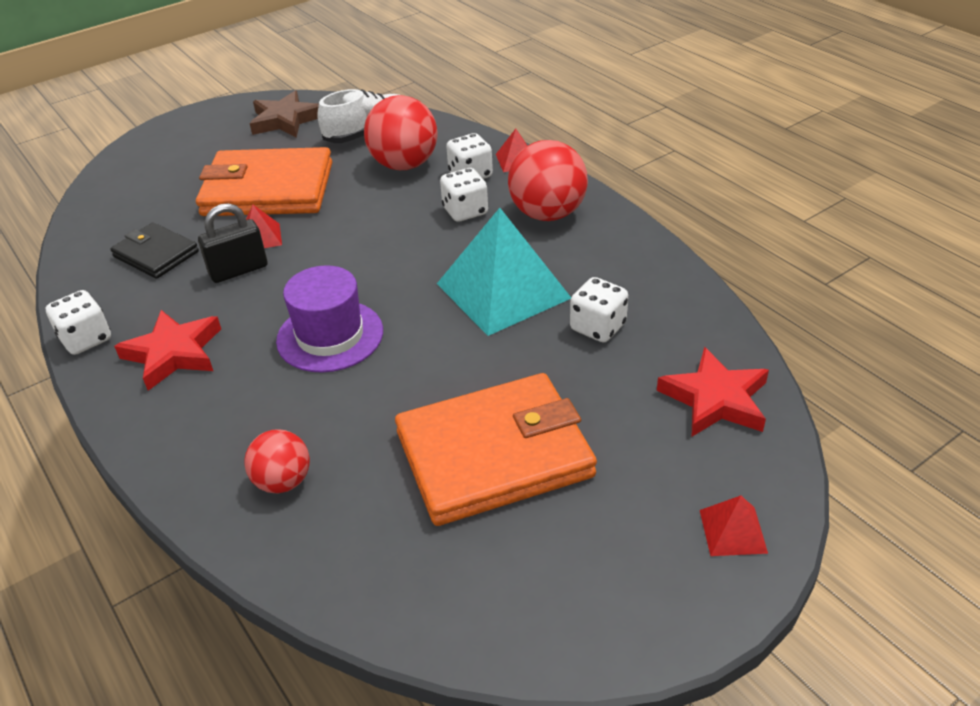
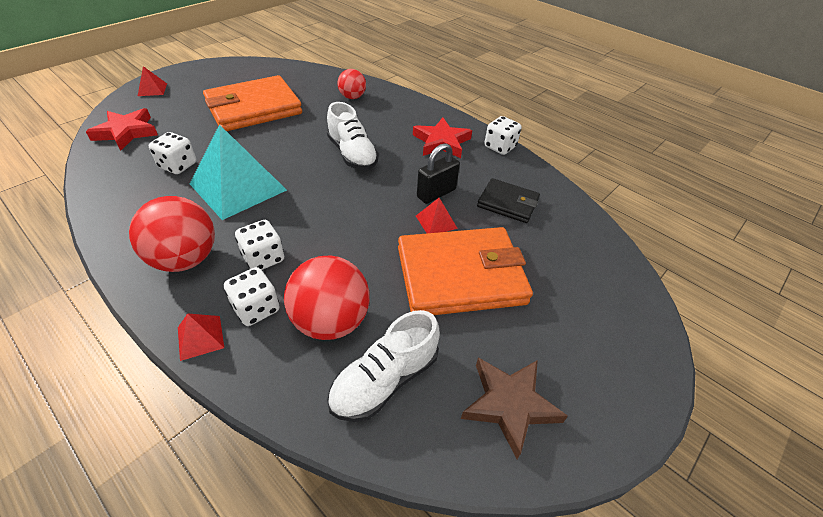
camera: 165 degrees right, 5 degrees up
purple hat [276,265,383,373] -> white shoe [327,102,379,170]

